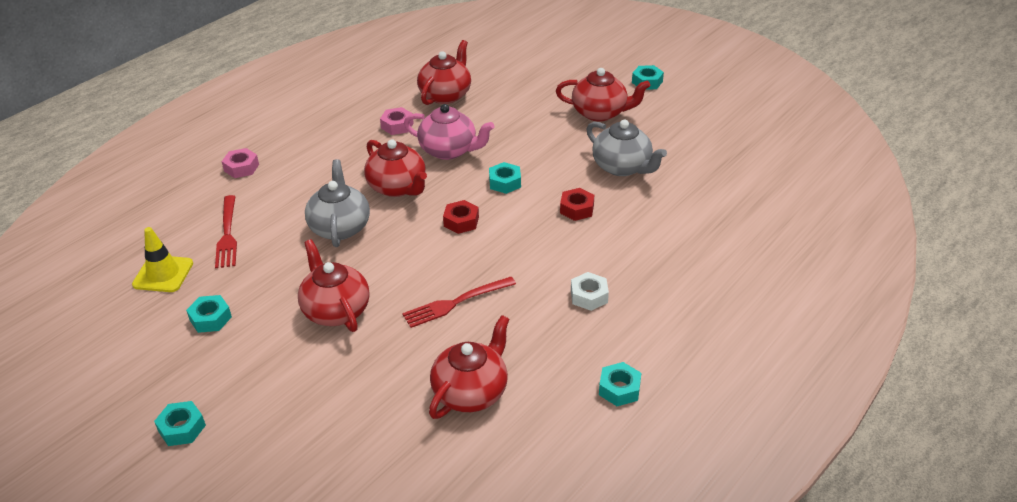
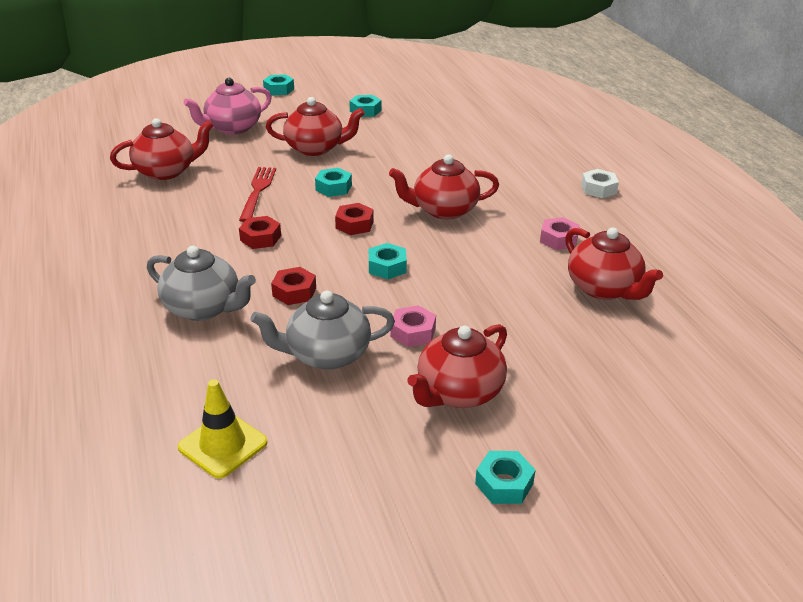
camera: 120 degrees right, 5 degrees down
yellow traffic cone [132,227,193,292] -> yellow traffic cone moved to [178,379,268,479]
red fork [215,195,237,268] -> none
pink nut [222,148,259,178] -> pink nut moved to [390,305,436,347]
grey teapot [305,159,370,247] -> grey teapot moved to [147,246,256,321]
pink teapot [404,104,494,160] -> pink teapot moved to [183,78,272,135]
red teapot [429,315,509,419] -> red teapot turned 90 degrees counterclockwise [110,118,214,180]
white nut [571,272,609,311] -> white nut moved to [581,169,619,198]
turquoise nut [599,362,641,406] -> turquoise nut moved to [315,168,352,197]
none -> red nut [239,216,281,249]

